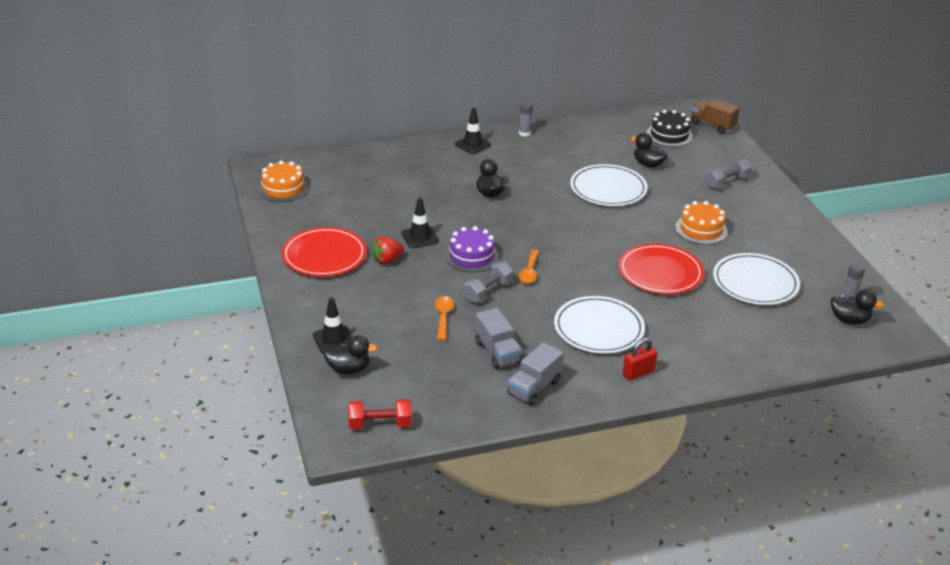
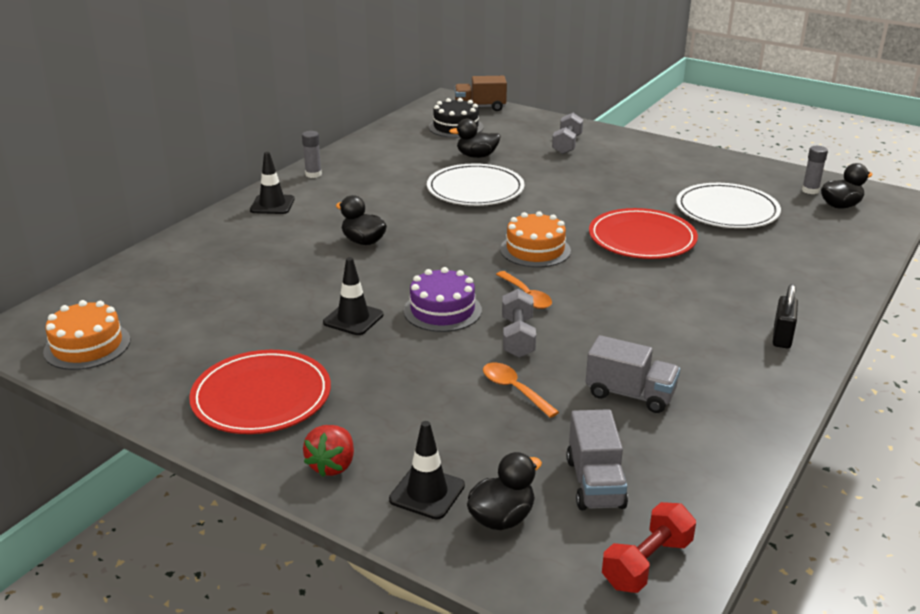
camera: 40 degrees left, 5 degrees down
red strawberry [371,236,404,265] -> red strawberry moved to [303,425,354,477]
grey truck [508,342,563,406] -> grey truck moved to [566,409,628,510]
white plate [554,296,645,353] -> none
red padlock [623,338,658,381] -> black padlock [773,284,798,348]
orange cake [675,201,728,245] -> orange cake moved to [500,211,571,267]

